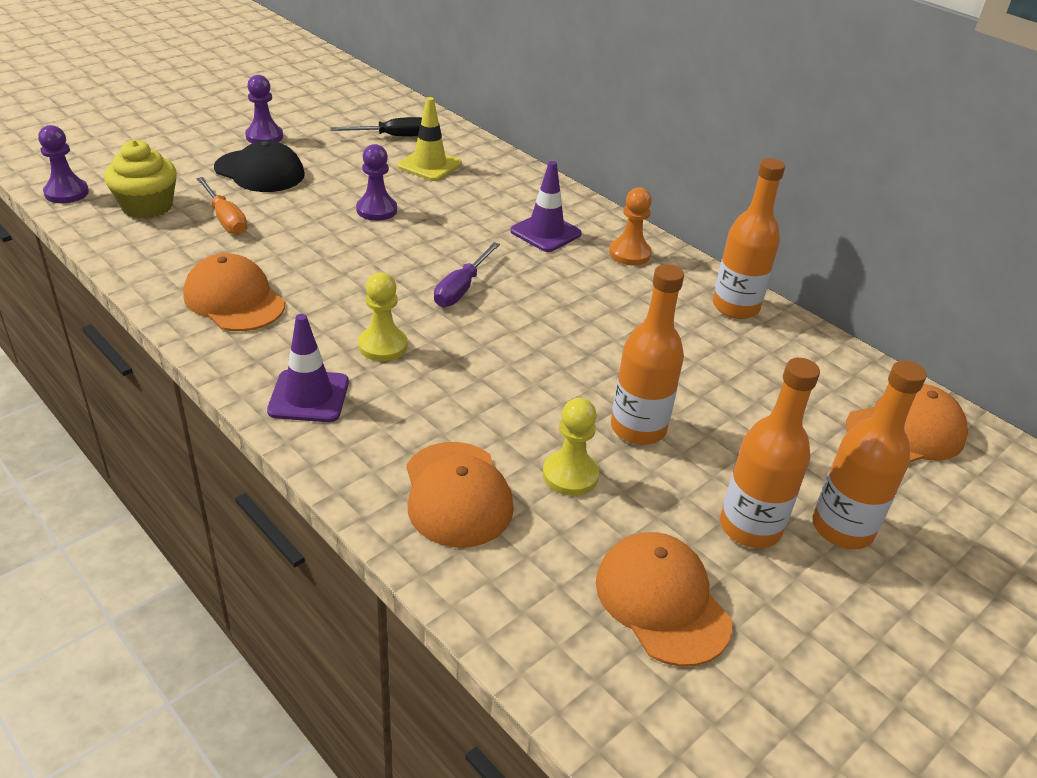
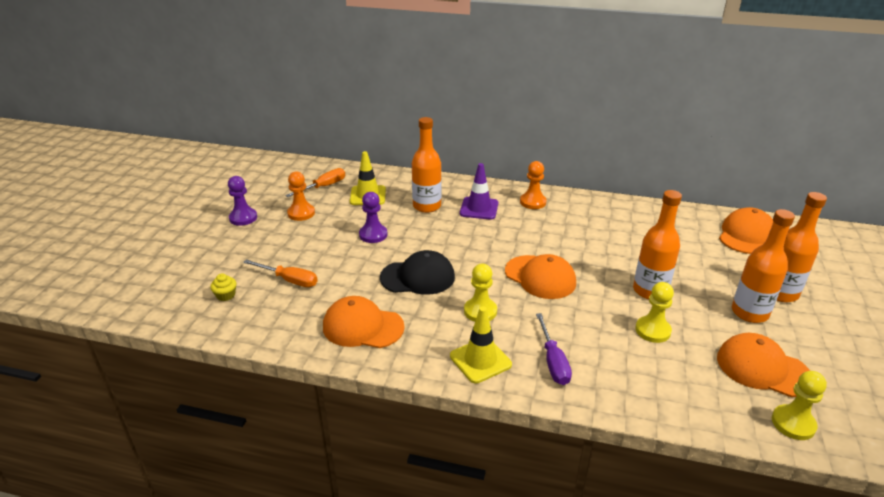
camera: 30 degrees left, 5 degrees down
purple pawn [38,125,89,203] -> none
yellow cupcake [104,140,177,219] -> yellow cupcake [210,274,236,301], size x0.48
black cap [214,140,304,192] -> black cap moved to [380,250,455,295]
purple traffic cone [267,314,349,422] -> yellow traffic cone [450,306,512,384]
black screwdriver [330,117,422,136] -> orange screwdriver [285,168,345,197]
orange cap [406,442,514,548] -> orange cap moved to [505,254,576,299]
purple screwdriver [434,242,500,307] -> purple screwdriver moved to [536,313,572,385]
orange bottle [713,158,785,319] -> orange bottle moved to [412,117,441,213]
none -> orange pawn [287,171,315,221]
none -> yellow pawn [772,371,827,440]

